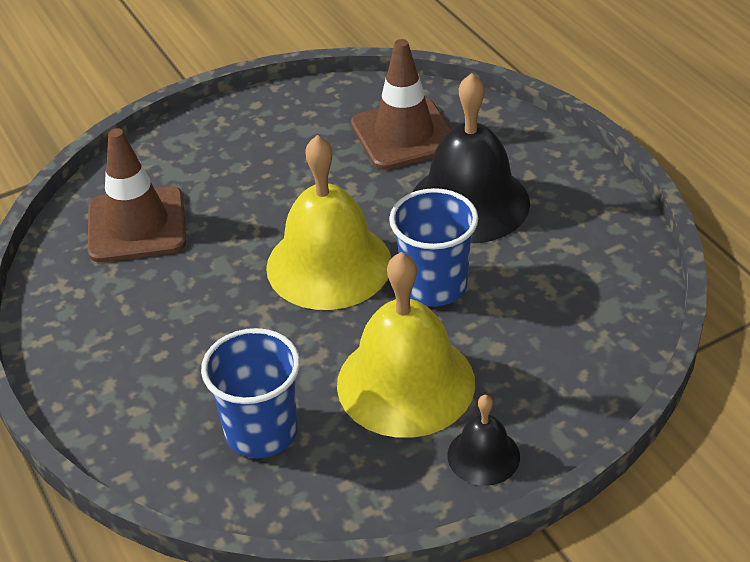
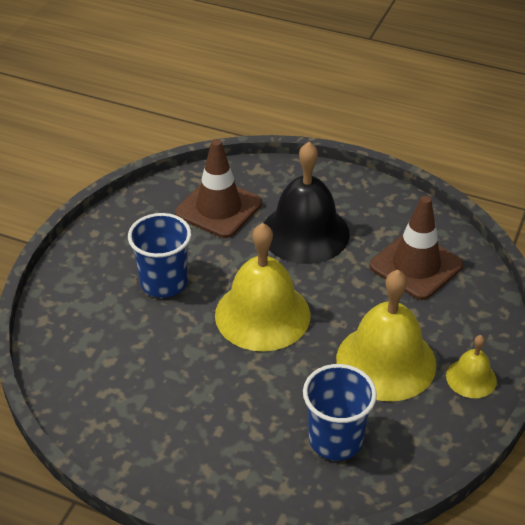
camera: 40 degrees left, 0 degrees up
brown traffic cone [88,128,186,262] -> brown traffic cone moved to [369,196,463,300]
blue cup [389,188,478,306] -> blue cup moved to [128,213,191,298]
black bell [448,395,520,486] -> yellow bell [446,335,497,398]

